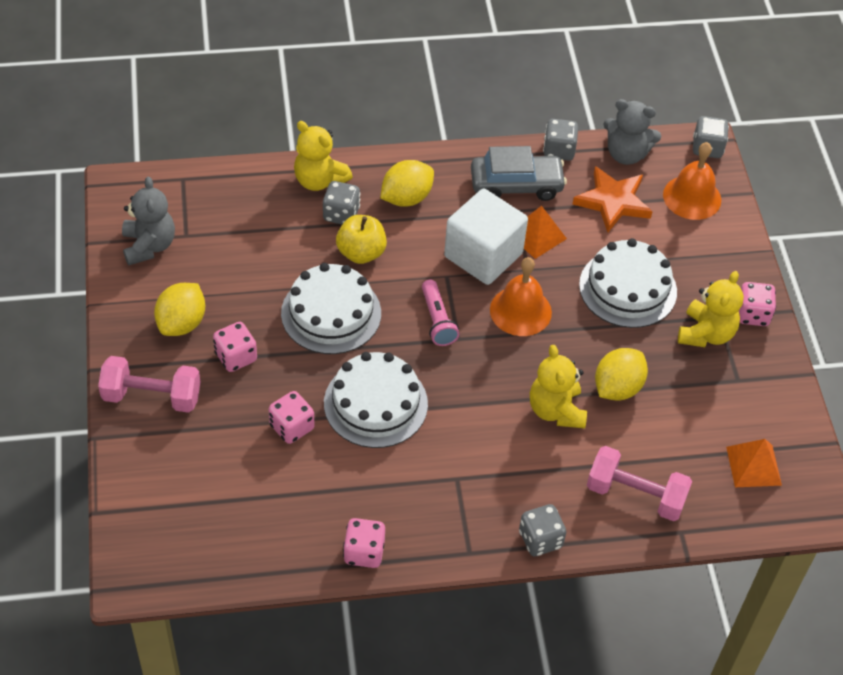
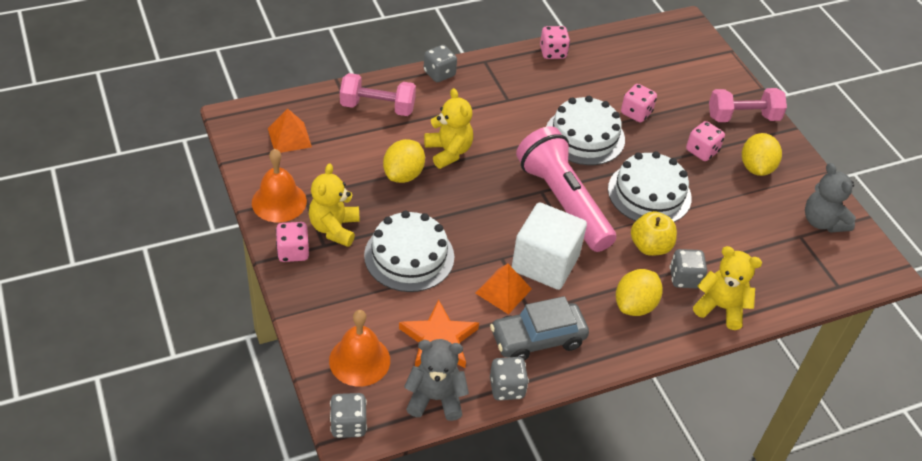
camera: 165 degrees right, 5 degrees down
pink flashlight [422,280,459,346] -> pink flashlight [516,126,616,252], size x2.16
orange bell [490,257,552,336] -> orange bell moved to [252,149,307,222]

